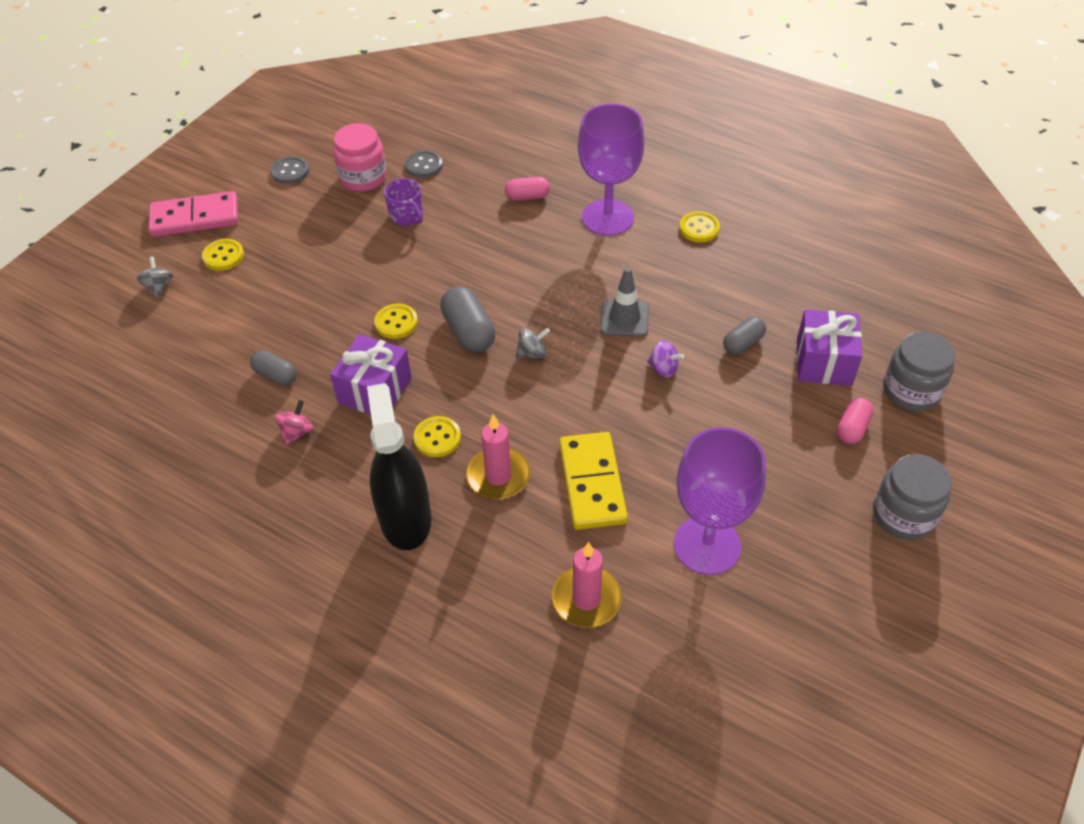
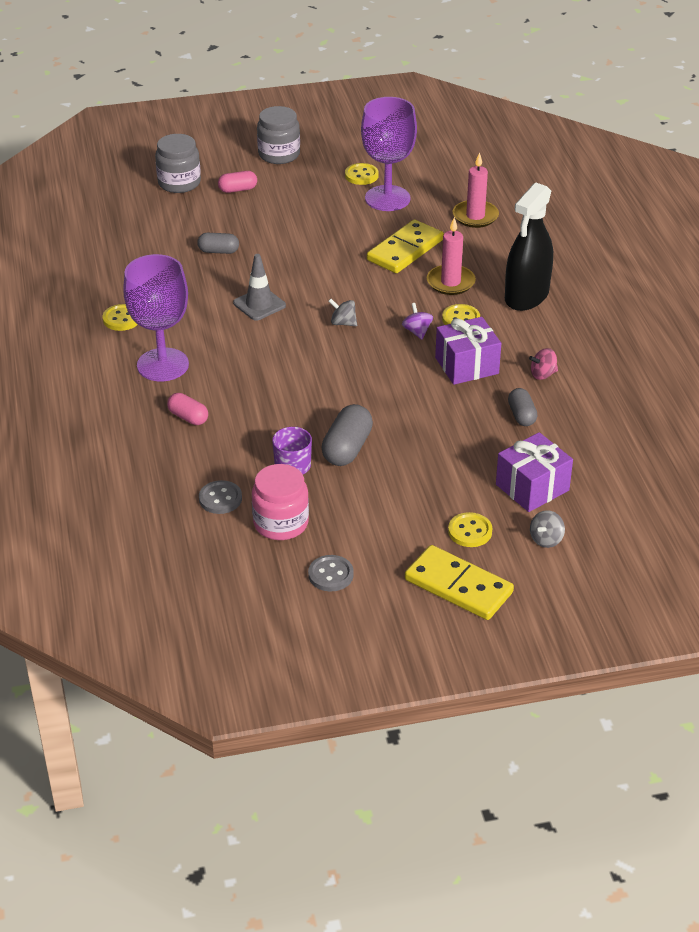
camera: 135 degrees left, 10 degrees down
pink domino [149,191,238,237] -> yellow domino [405,545,514,620]
yellow button [374,304,418,339] -> yellow button moved to [345,163,379,185]
grey capsule [440,286,495,352] -> grey capsule moved to [322,404,373,466]
purple spinning top [647,340,684,378] -> purple spinning top moved to [402,303,433,340]
purple gift [797,309,862,386] -> purple gift moved to [496,432,573,512]

